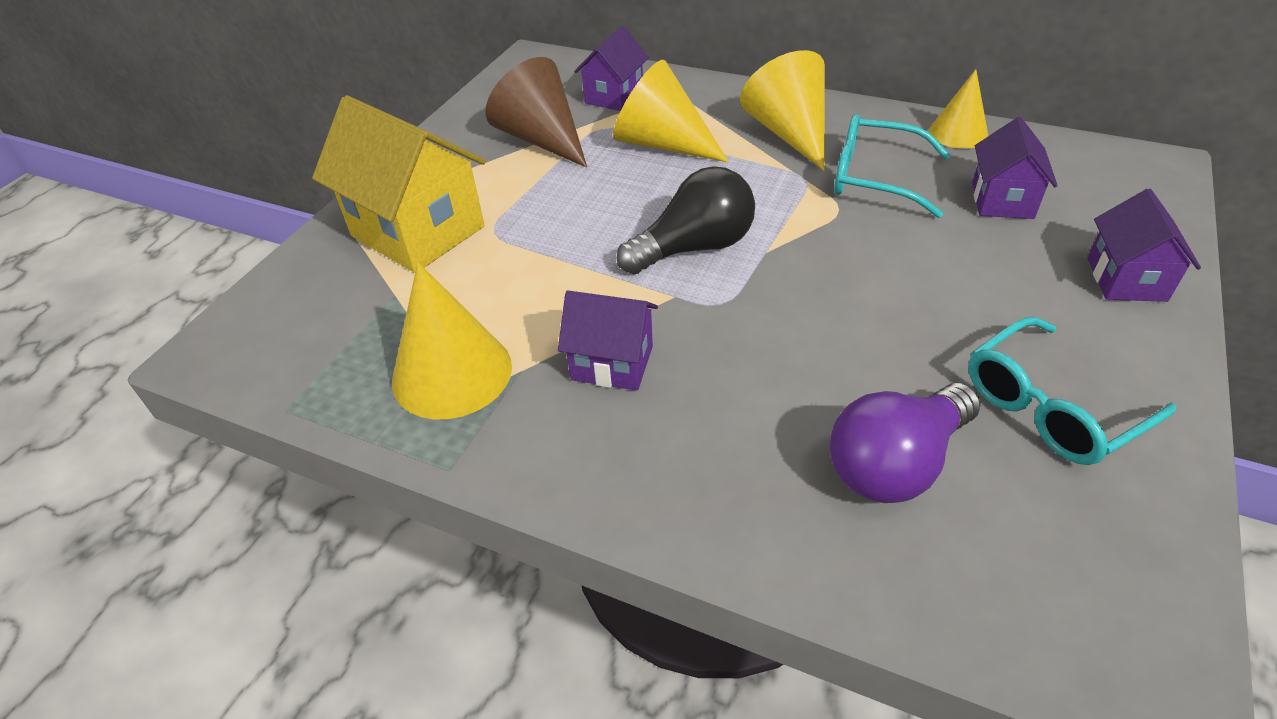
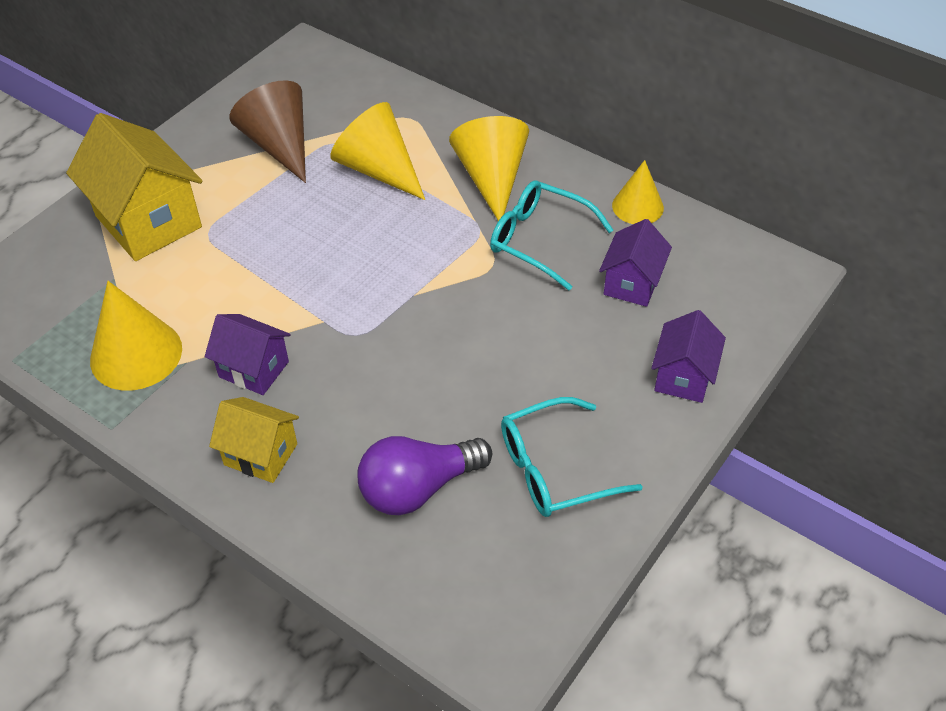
camera: 10 degrees right, 5 degrees up
purple house [574,26,649,111] -> none
black light bulb [617,166,755,274] -> none
none -> yellow house [209,397,299,483]

